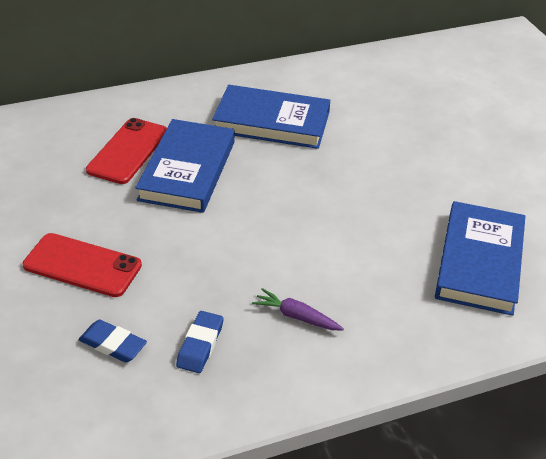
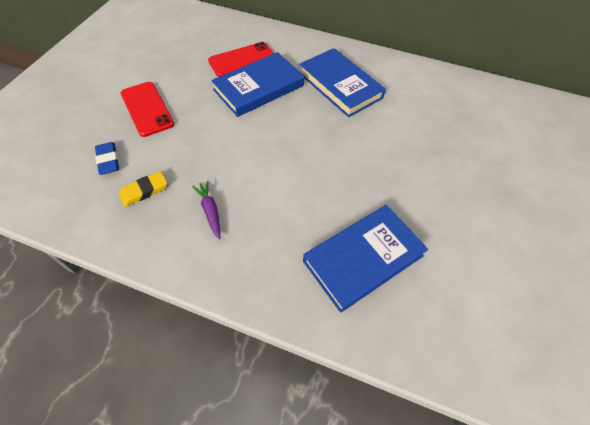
camera: 40 degrees right, 15 degrees up
blue eraser [176,311,223,373] -> yellow eraser [119,171,167,207]

